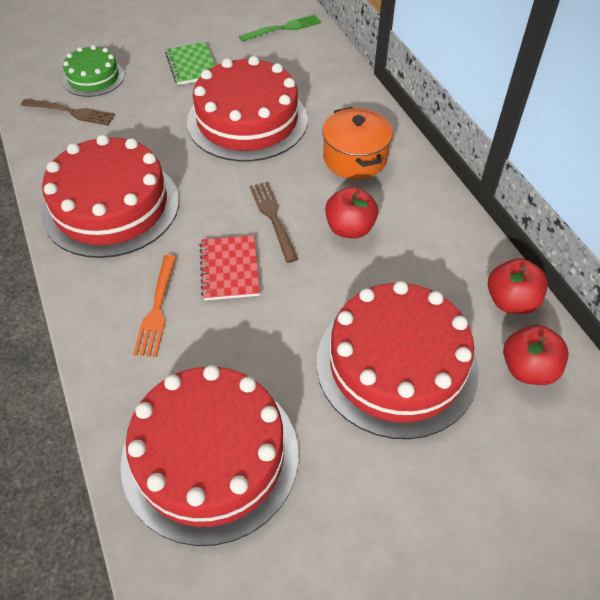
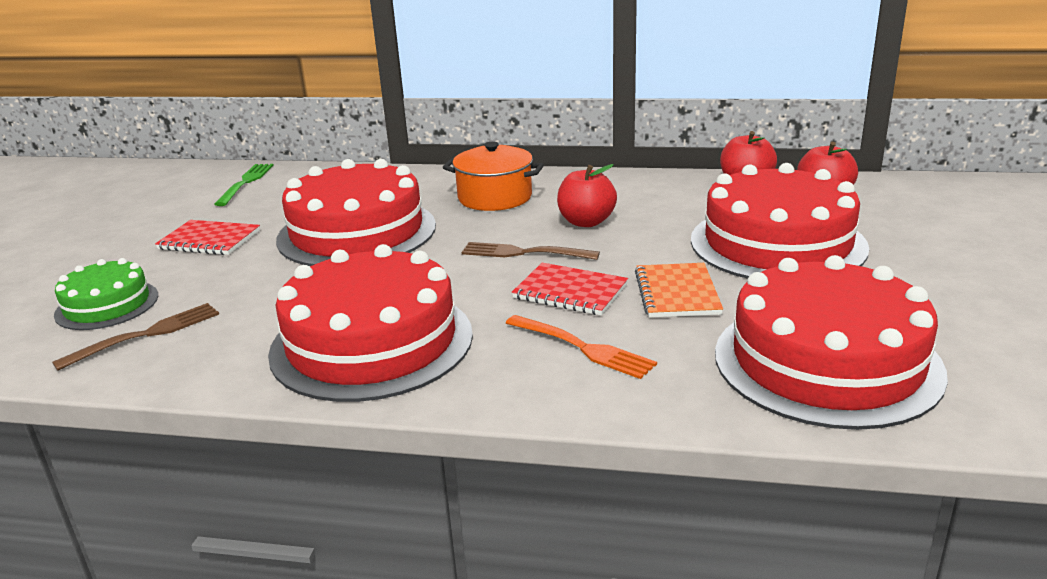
camera: 55 degrees left, 25 degrees down
green notebook [165,42,215,85] -> red notebook [155,220,260,255]
none -> orange notebook [635,263,723,318]

